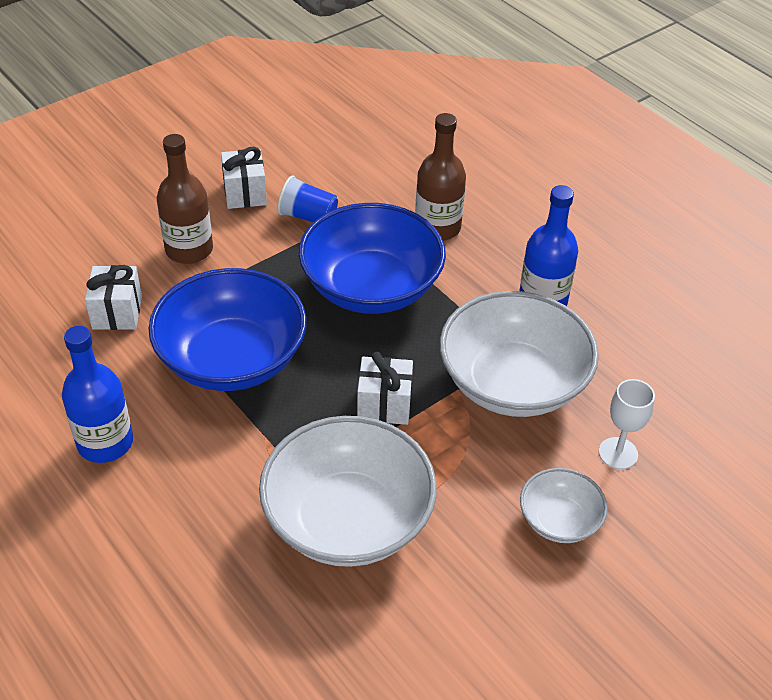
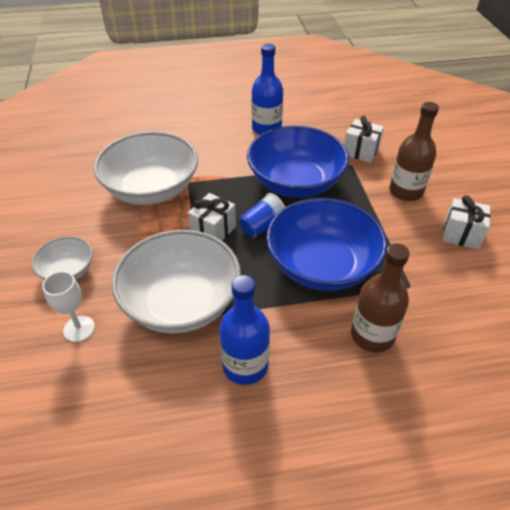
camera: 120 degrees right, 0 degrees up
blue cup [277,175,338,222] -> blue cup moved to [239,193,285,238]

